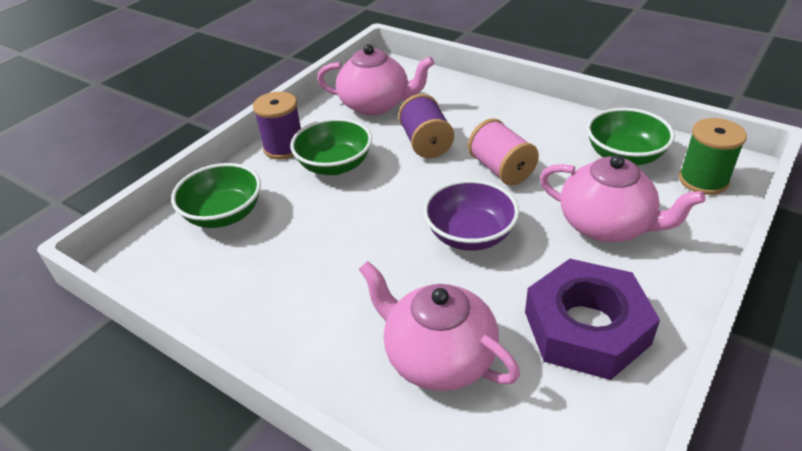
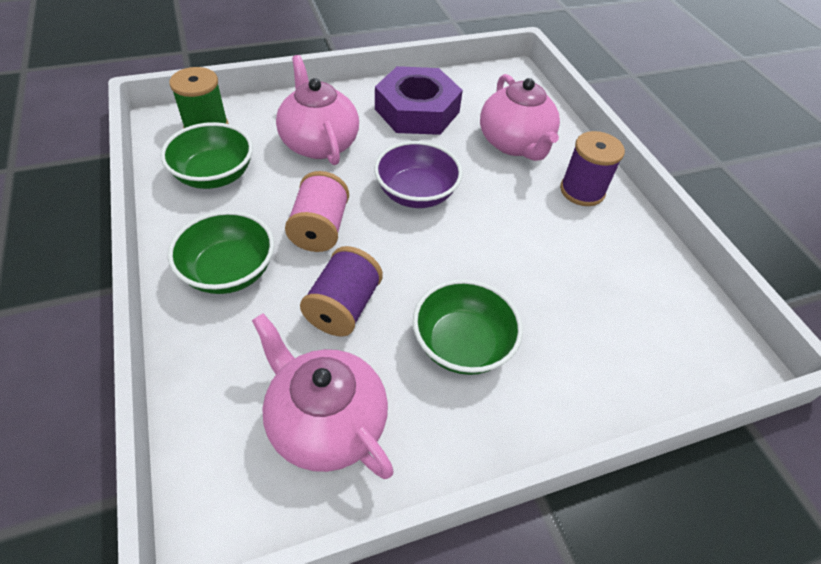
camera: 150 degrees left, 10 degrees up
green bowl [171,163,261,228] -> green bowl moved to [168,211,274,294]
purple spool [253,92,301,159] -> purple spool moved to [560,131,625,206]

